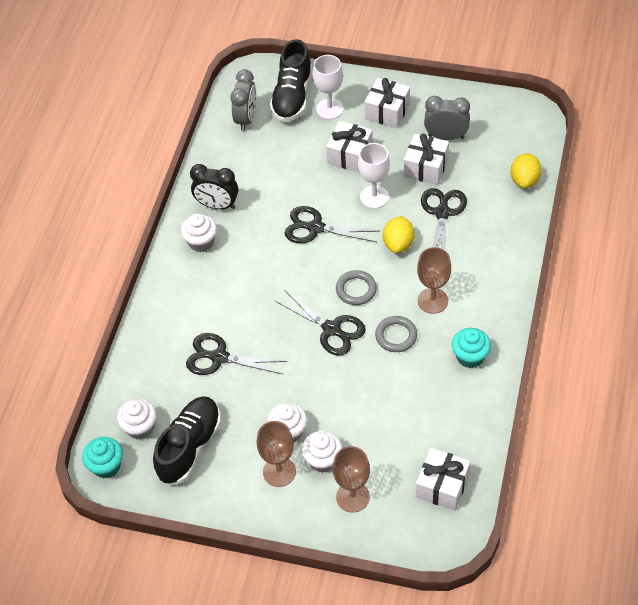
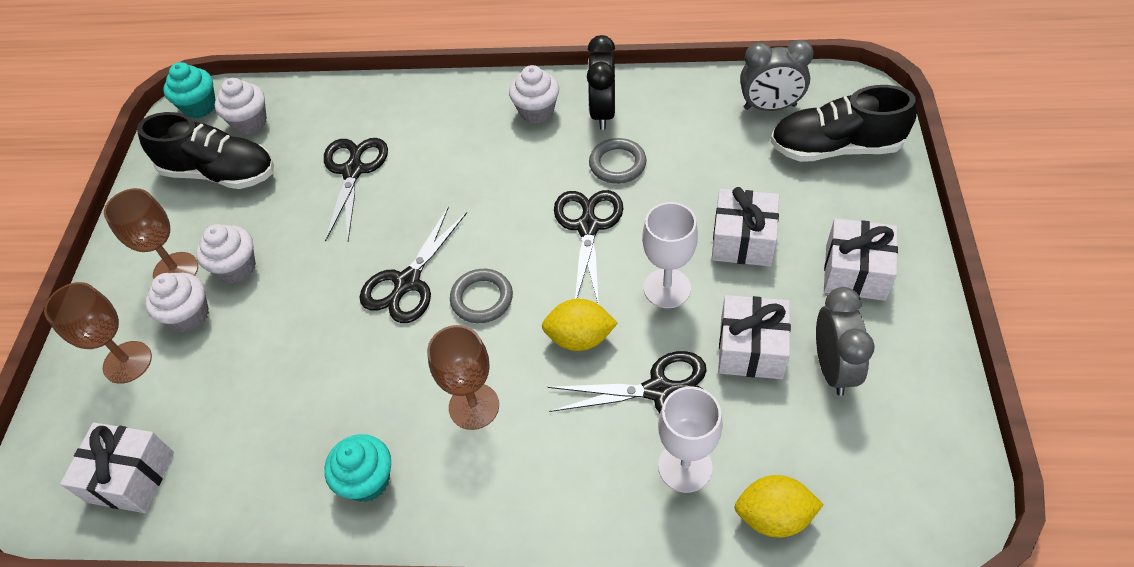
camera: 80 degrees right, 0 degrees up
white goblet [313,55,344,120] -> white goblet moved to [658,386,723,493]
grey ring [375,316,417,352] -> grey ring moved to [589,138,647,184]

